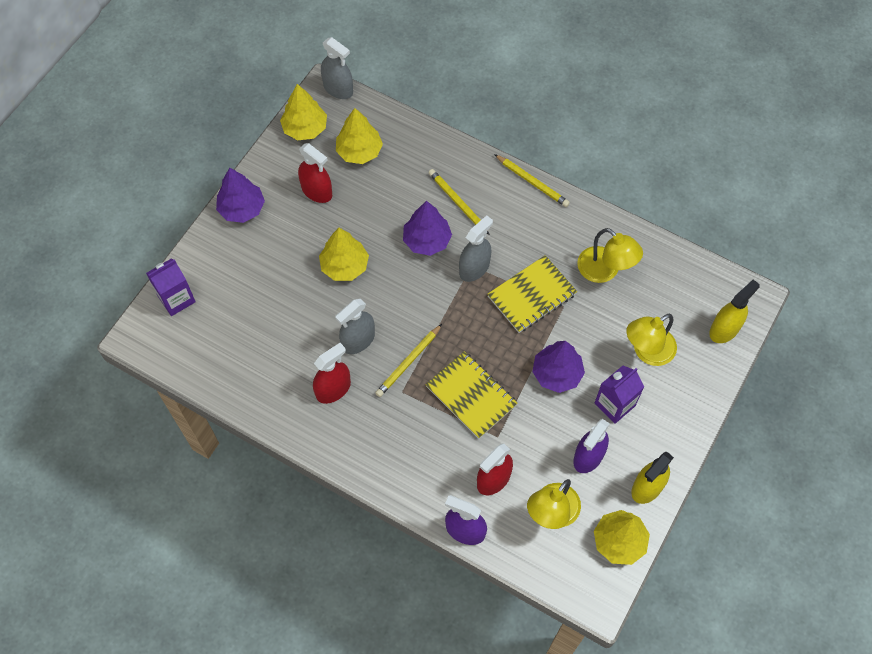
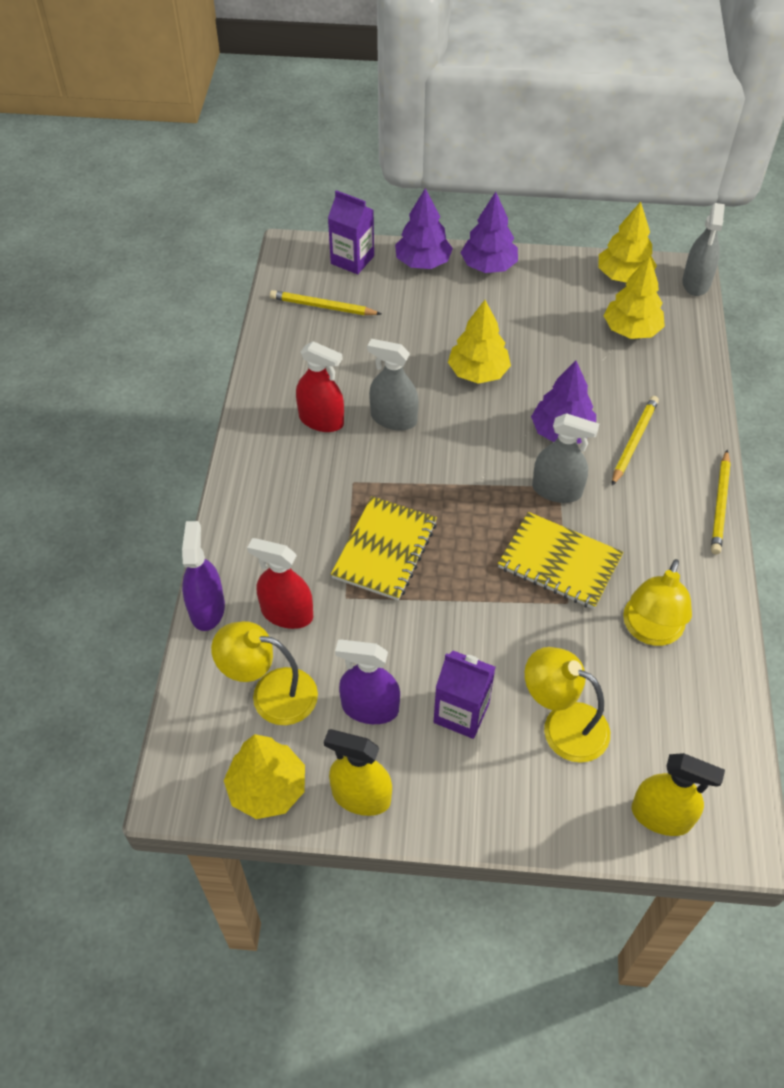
camera: 65 degrees right, 10 degrees down
red spray bottle [298,143,332,203] -> none
yellow pencil [375,324,442,397] -> yellow pencil moved to [270,290,381,315]
purple tree [532,341,585,393] -> purple tree moved to [395,188,453,269]

